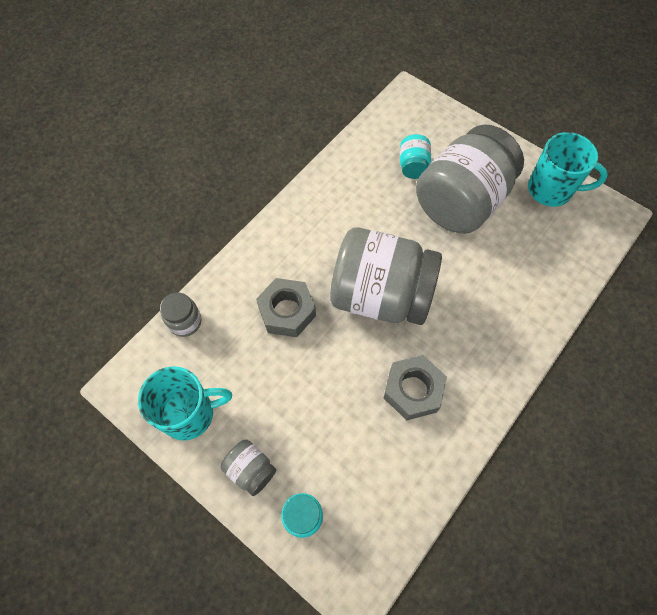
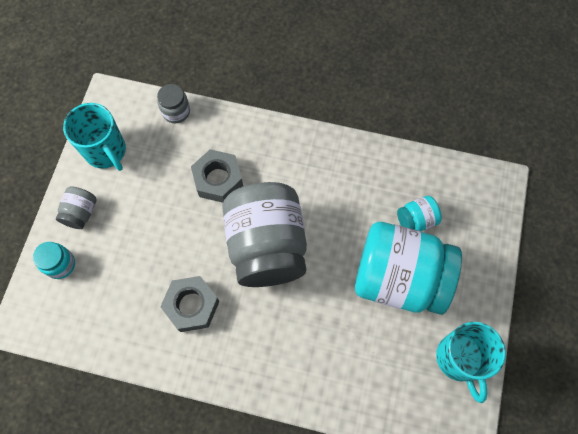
camera: 65 degrees right, 5 degrees up
grey jar [416,124,524,234] -> turquoise jar [355,222,462,315]

